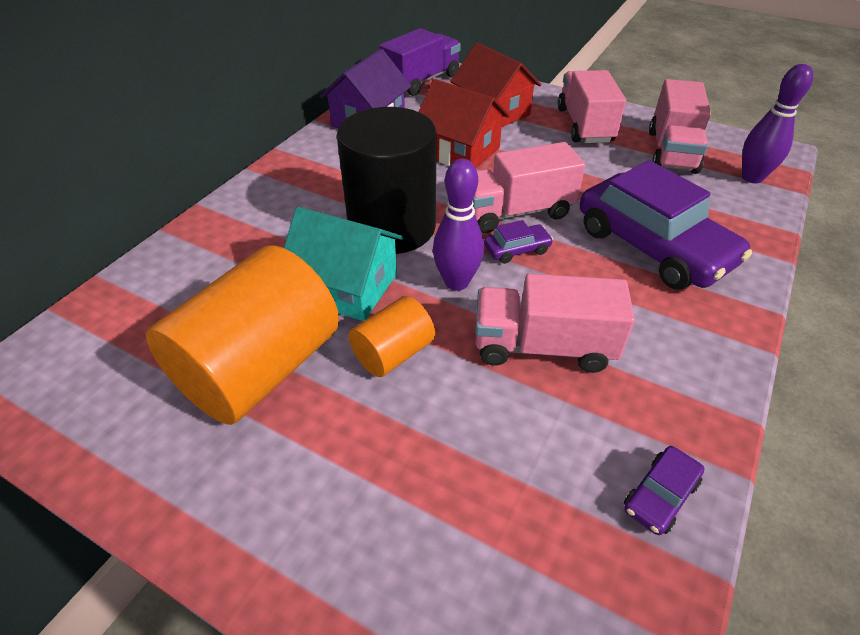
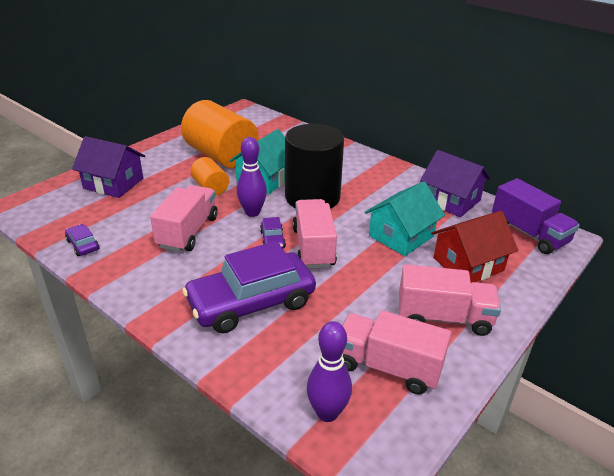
camera: 100 degrees right, 10 degrees down
red house [419,79,510,168] -> turquoise house [365,182,445,256]
none -> purple house [72,136,145,198]

